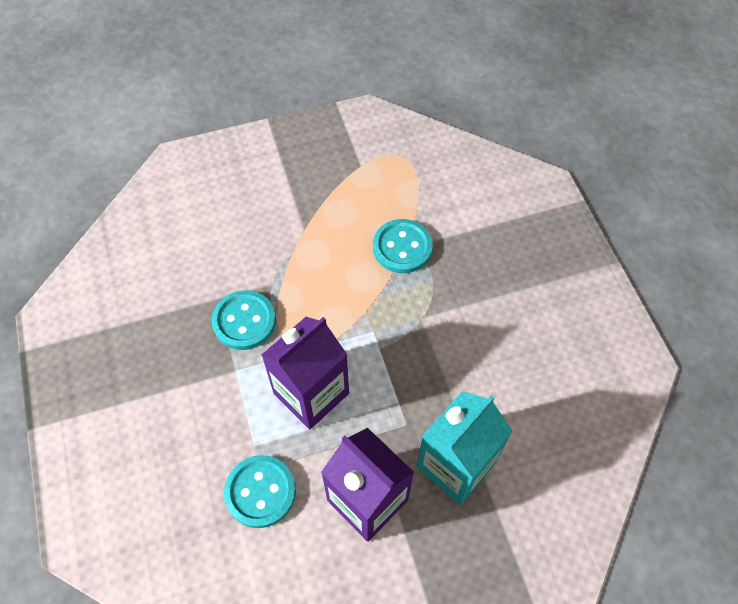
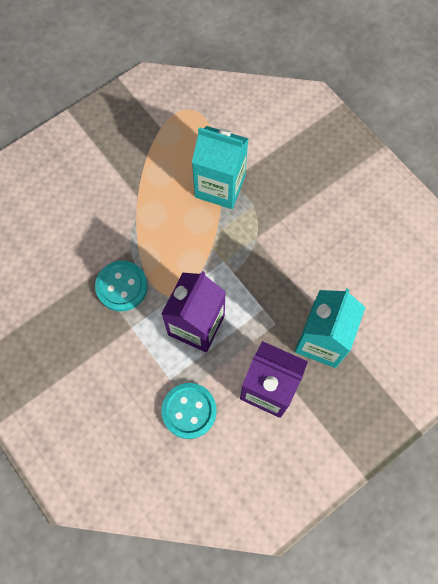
camera: 20 degrees left, 10 degrees up
turquoise button [373,219,433,273] -> turquoise carton [192,126,248,209]

